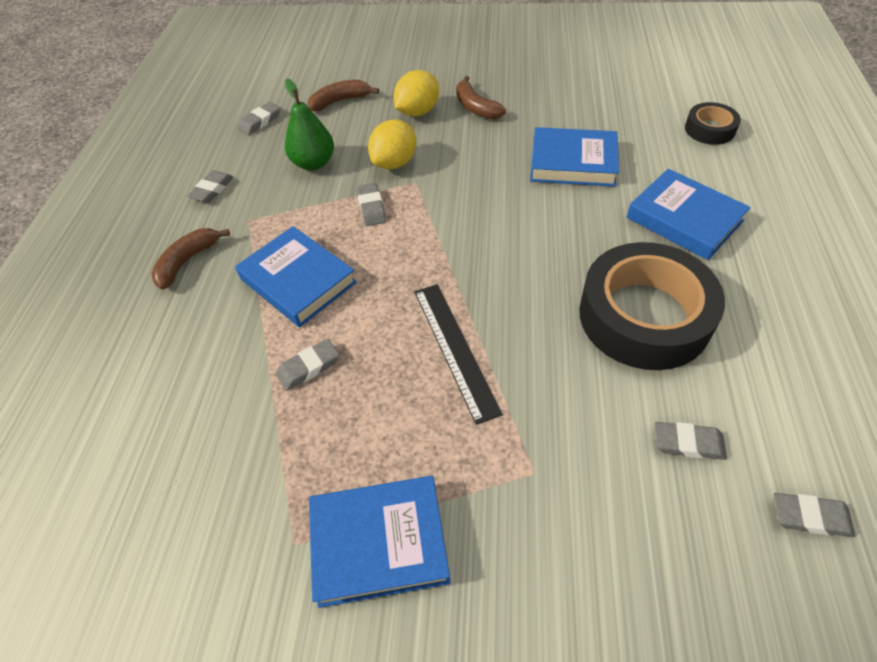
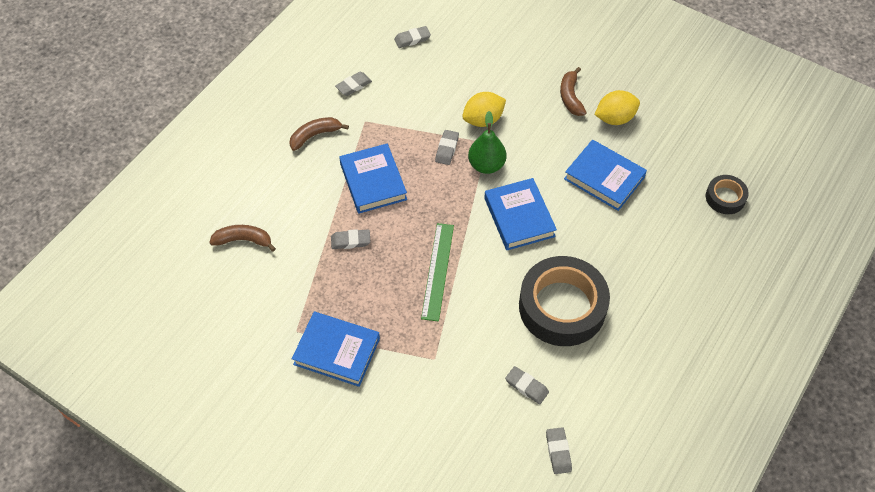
camera: 25 degrees right, 5 degrees up
green pear [285,79,334,171] -> green pear moved to [468,111,506,174]
brown banana [308,80,379,111] -> brown banana moved to [209,225,276,252]
yellow lemon [394,70,439,116] -> yellow lemon moved to [594,90,640,125]
black ruler [415,284,503,425] -> green ruler [421,223,454,322]
blue book [627,169,751,260] -> blue book moved to [484,178,557,250]
grey eraser [774,493,855,537] -> grey eraser turned 45 degrees clockwise [546,427,572,474]

